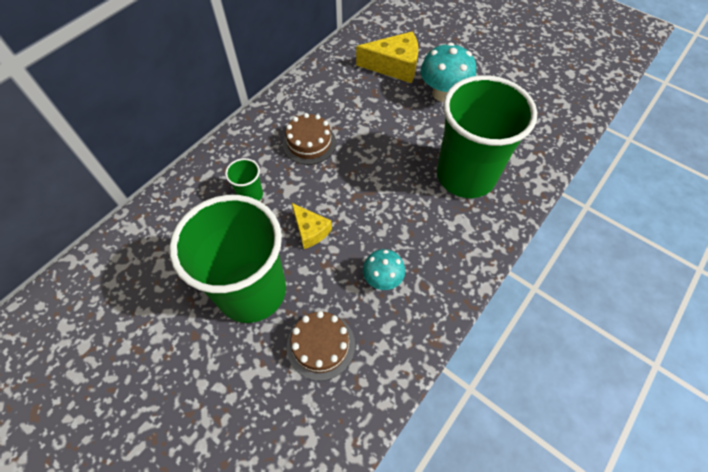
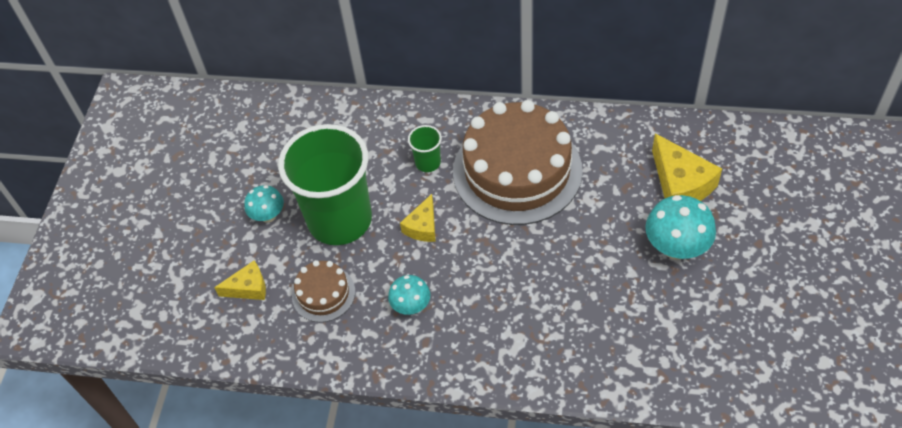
camera: 65 degrees right, 5 degrees down
brown cake [283,113,336,165] -> brown cake [453,100,583,225], size x2.16
green cup [437,75,537,198] -> none
none -> yellow cheese [214,261,266,300]
none -> turquoise mushroom [244,185,284,223]

